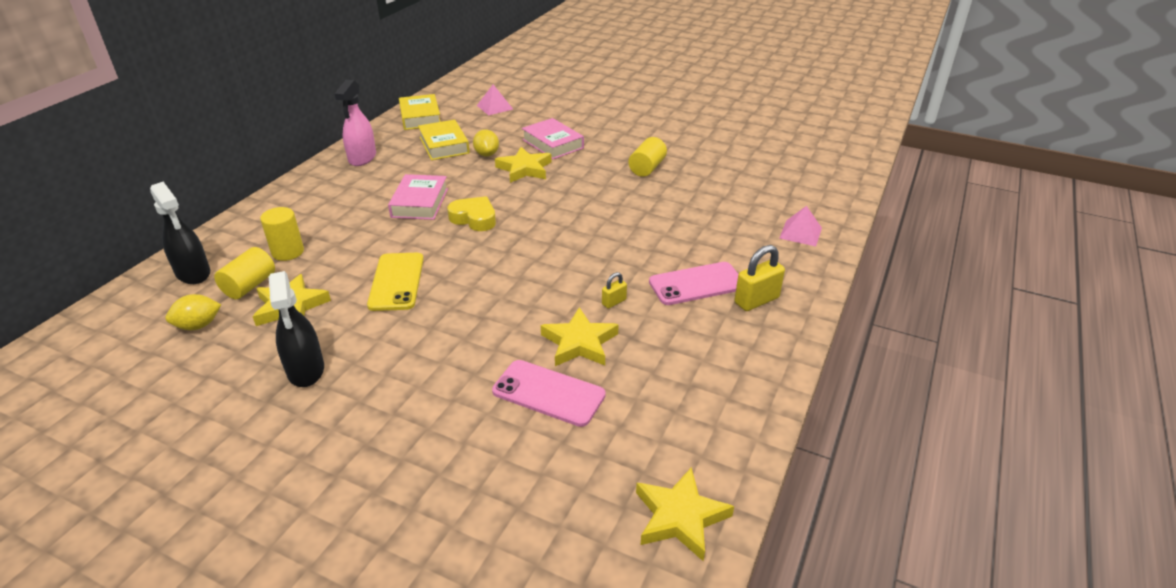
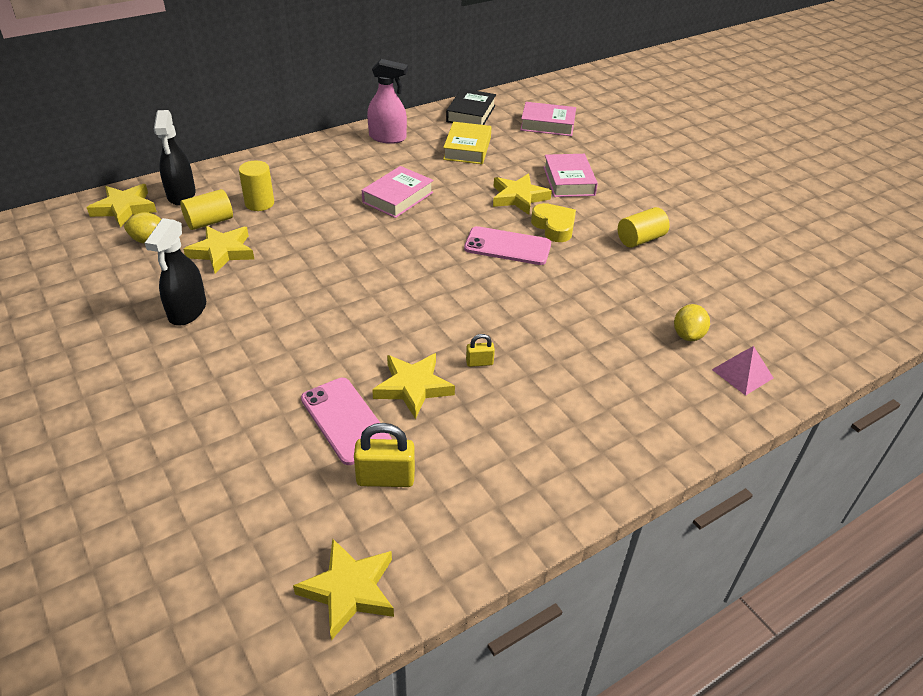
camera: 30 degrees right, 5 degrees up
pink spray bottle [334,80,376,166] -> pink spray bottle turned 120 degrees counterclockwise [367,59,408,144]
yellow phone [367,253,424,311] -> none
yellow book [399,94,440,130] -> black book [446,89,496,125]
yellow heart [447,196,496,231] -> yellow heart moved to [531,203,576,242]
yellow lemon [473,129,499,156] -> yellow lemon moved to [674,304,710,341]
pink pyramid [477,84,513,116] -> pink book [520,102,576,136]
pink phone [649,262,738,305] -> pink phone moved to [464,226,551,265]
yellow padlock [735,245,785,311] -> yellow padlock moved to [354,423,415,487]
none -> yellow star [87,184,157,227]

